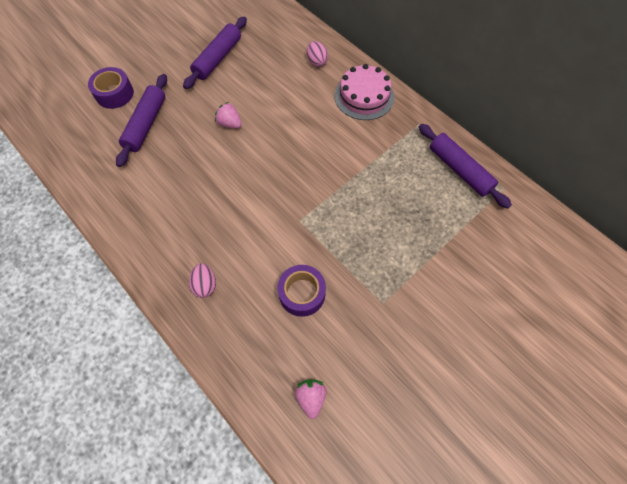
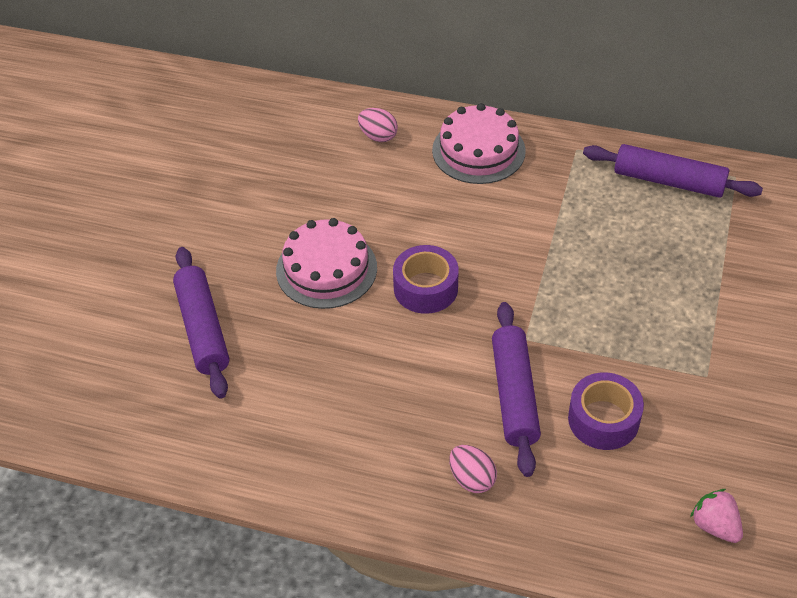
camera: 30 degrees left, 15 degrees down
purple tape [88,67,134,109] -> purple tape moved to [393,245,459,314]
purple rolling pin [183,17,247,89] -> purple rolling pin moved to [492,302,541,477]
pink strawberry [215,102,242,129] -> pink cake [276,218,377,309]

